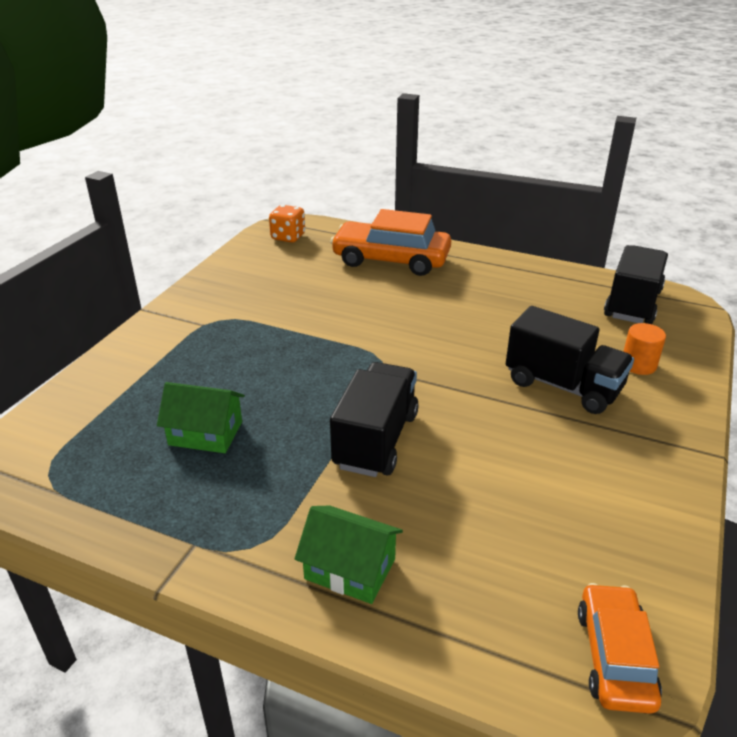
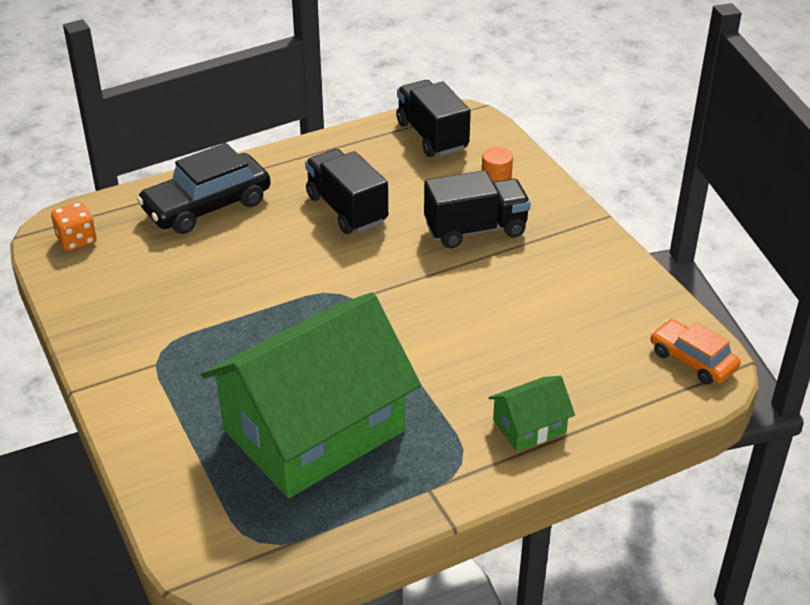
camera: 50 degrees left, 5 degrees up
green house [157,382,245,453] -> green house [201,292,421,498], size x2.44
orange car [330,209,451,276] -> black car [137,143,270,234]
black truck [330,362,419,477] -> black truck moved to [305,149,388,234]

